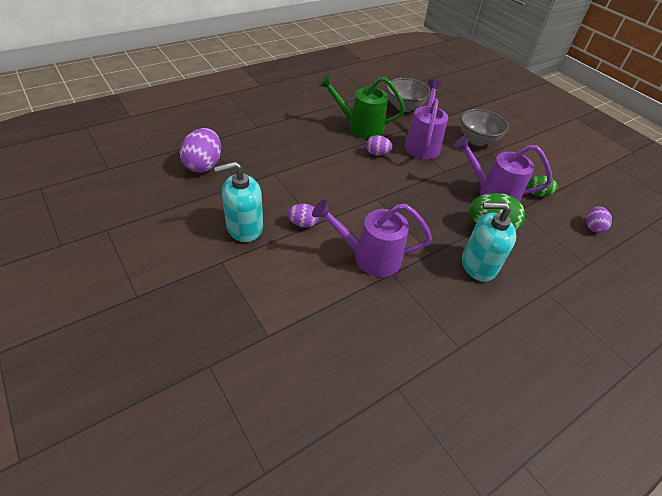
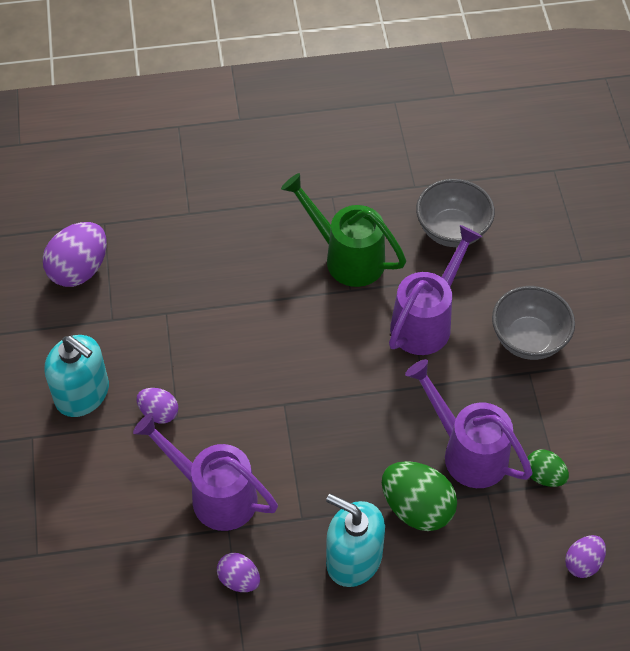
camera: 30 degrees right, 10 degrees up
turquoise soap dispenser [214,161,263,242] -> turquoise soap dispenser turned 150 degrees counterclockwise [44,335,109,417]
purple egg [366,135,392,156] -> purple egg moved to [217,553,260,592]

